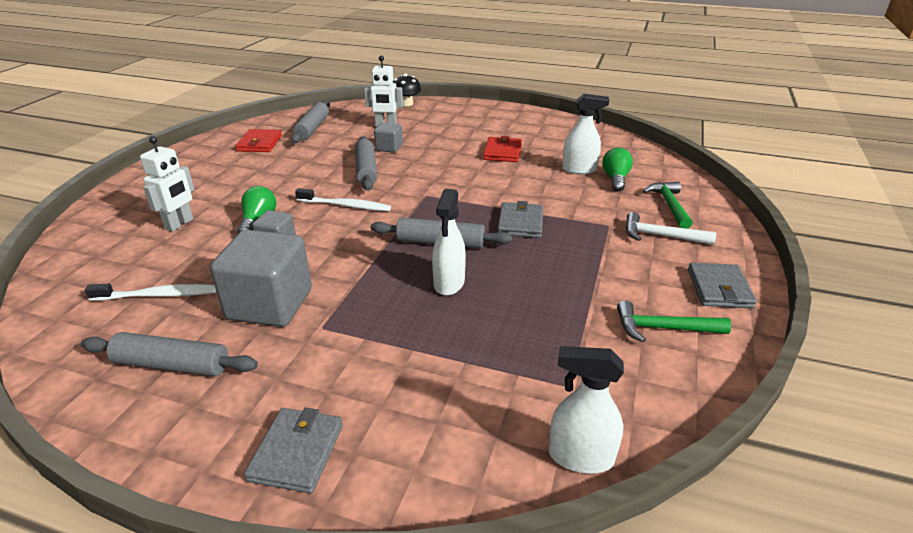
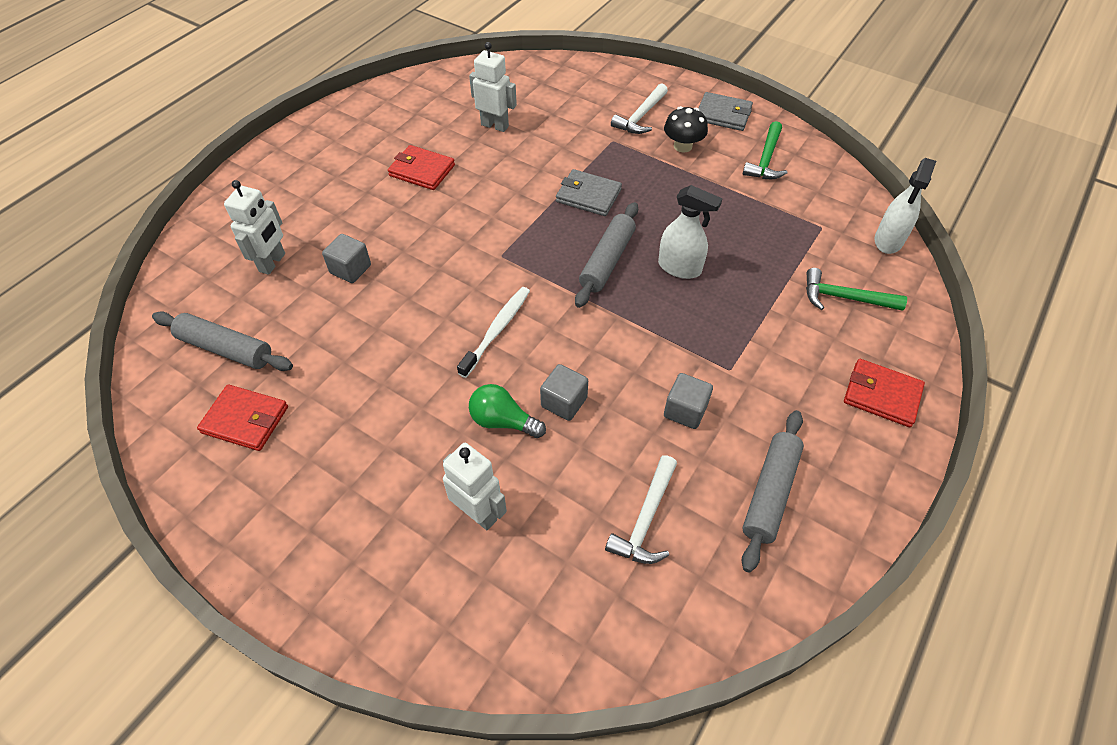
camera: 75 degrees left, 20 degrees up
white toothbrush [85,283,217,301] -> white hammer [605,455,677,564]
grey cube [210,230,312,327] -> grey cube [664,373,713,429], size x0.50
grey wallet [244,407,343,493] -> red wallet [844,359,925,427]
grey rolling pin [355,136,377,191] -> none
black mushroom [392,74,421,106] -> black mushroom moved to [664,106,708,153]
white spray bottle [562,94,610,174] -> white robot [469,42,517,132]
green light bulb [602,148,633,192] -> none
green hammer [643,181,693,229] -> green hammer moved to [806,268,907,311]

